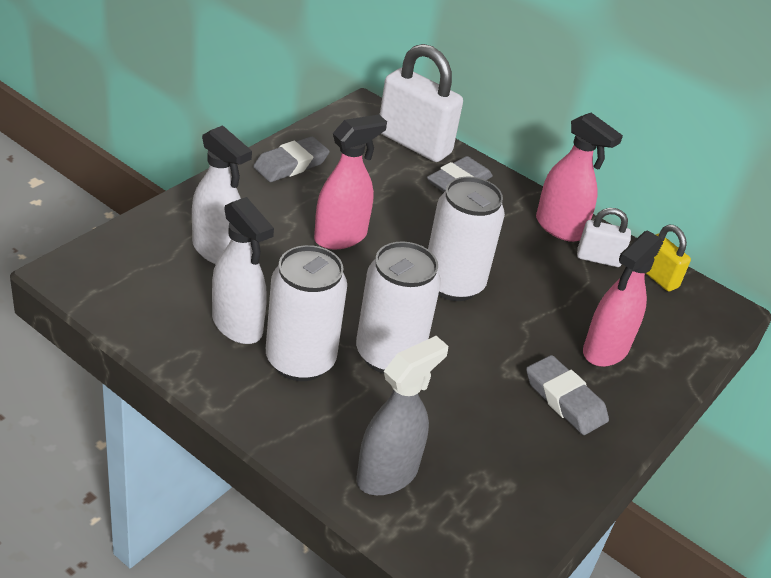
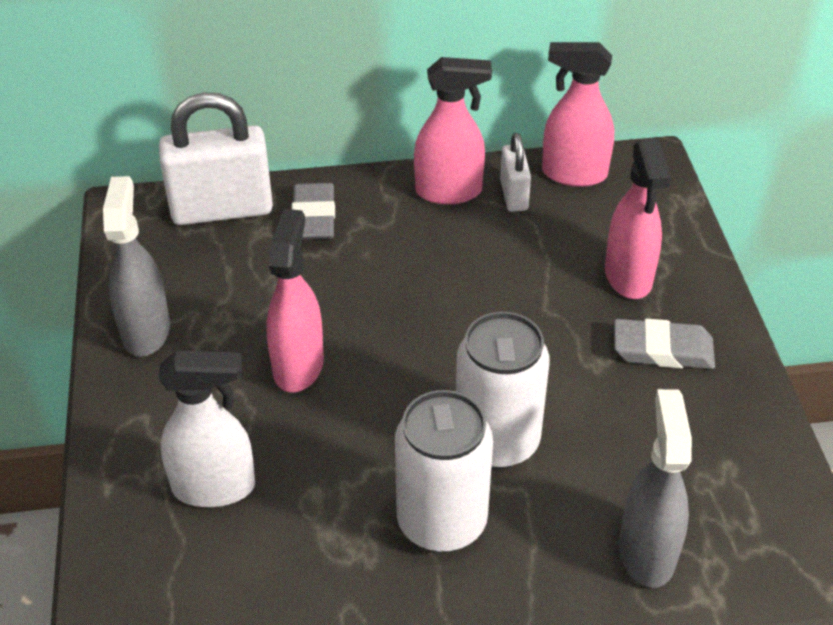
camera: 40 degrees left, 5 degrees up
white spray bottle [212,197,274,344] -> none
grey eraser [253,136,330,182] -> grey spray bottle [103,176,170,357]
white can [428,177,505,301] -> none
white padlock [577,208,631,267] -> white padlock turned 60 degrees counterclockwise [500,133,531,212]
yellow padlock [646,225,691,291] -> pink spray bottle [542,42,614,187]

